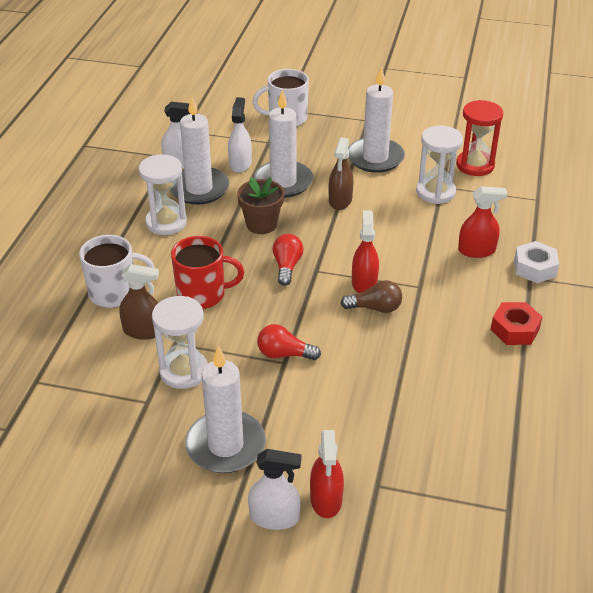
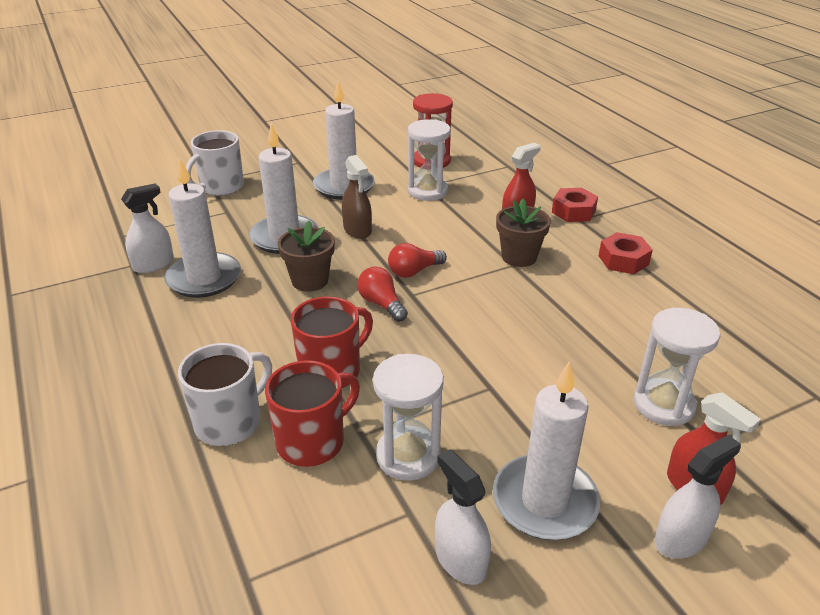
camera: 40 degrees left, 5 degrees down
brown spray bottle [119,264,159,340] -> red mug [265,360,360,467]
white hourglass [139,154,187,235] -> white hourglass moved to [634,308,720,426]
white spray bottle [228,97,252,173] -> white spray bottle moved to [435,449,491,585]
red light bulb [257,324,321,360] -> red light bulb moved to [388,243,447,278]
brown light bulb [341,280,402,313] -> none
red spray bottle [352,210,379,293] -> none
white nut [514,241,559,283] -> red nut [552,188,598,222]
none -> brown flower pot [496,199,551,267]

